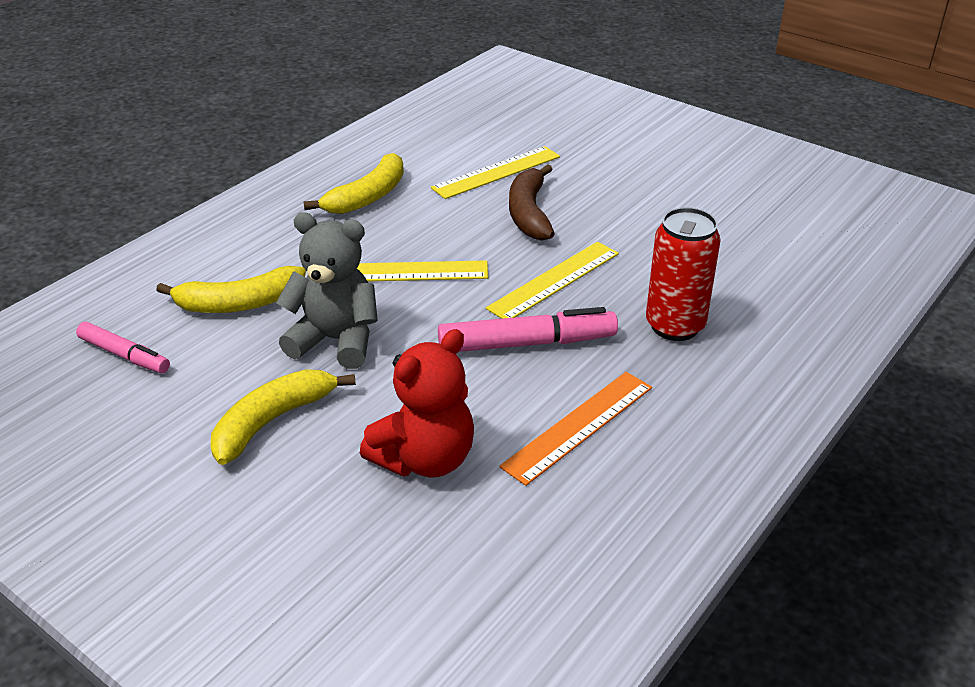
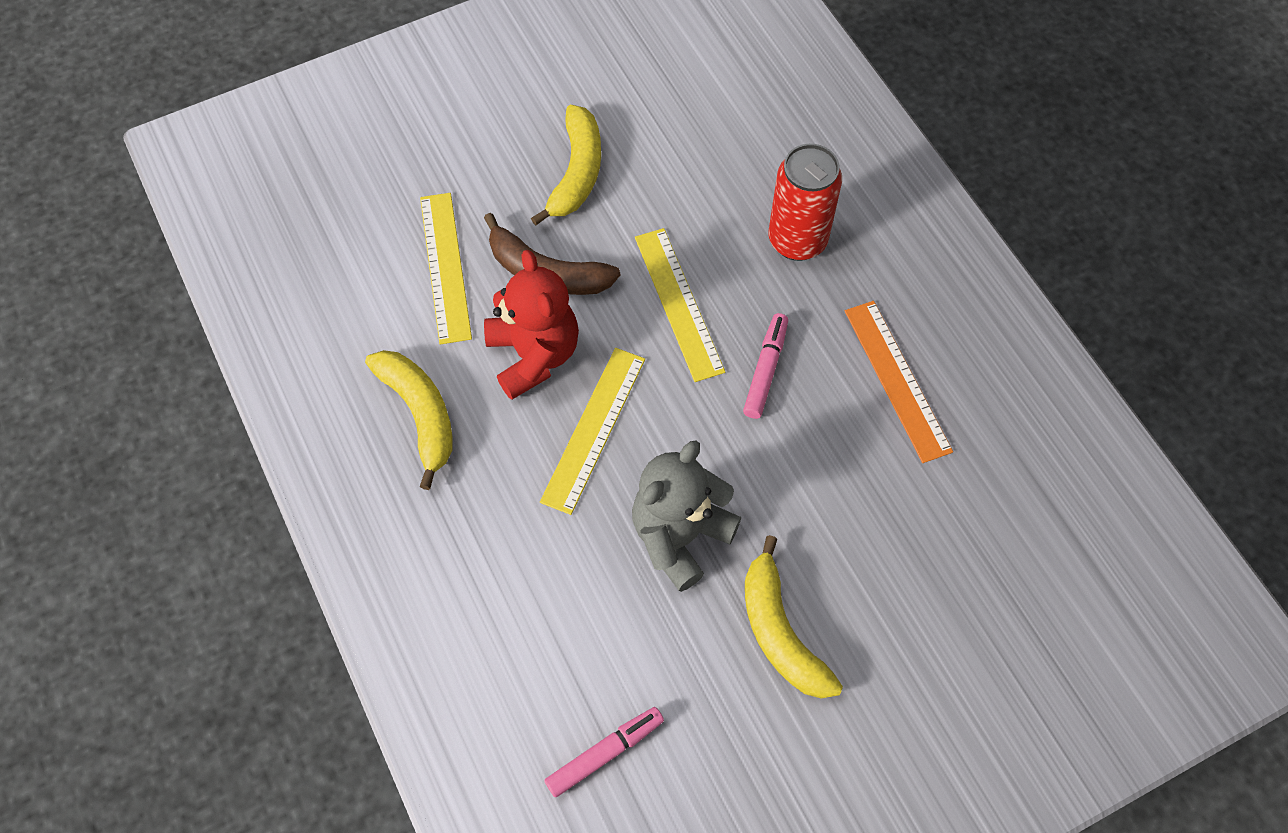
camera: 65 degrees left, 25 degrees up
yellow banana [156,266,306,313] -> yellow banana moved to [531,105,601,225]
red teddy bear [360,329,474,478] -> red teddy bear moved to [484,250,579,400]
pink marker [438,307,618,352] -> pink marker [743,313,788,419], size x0.63

